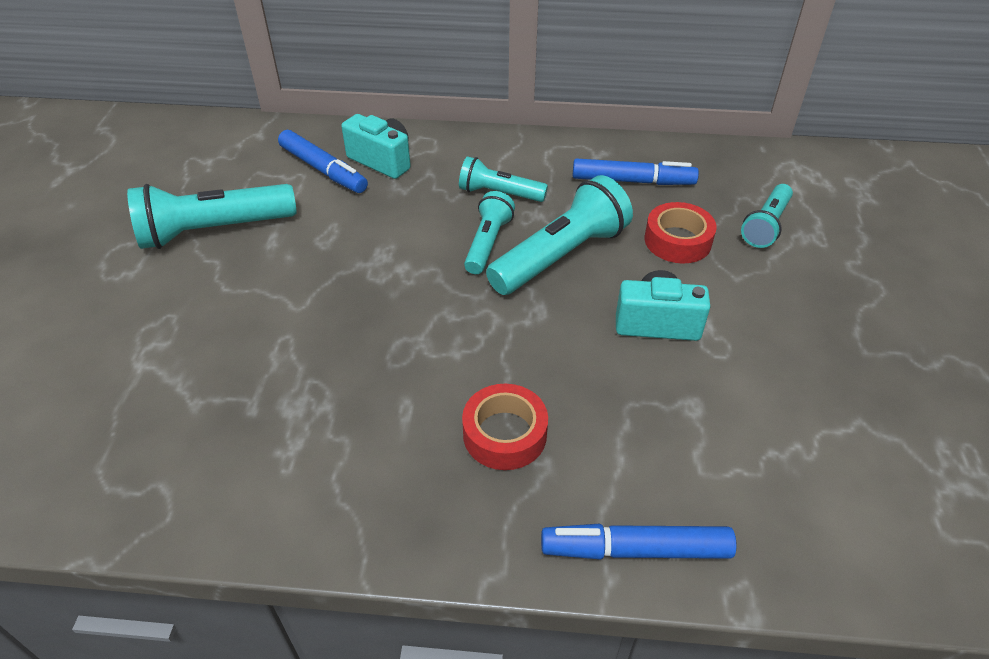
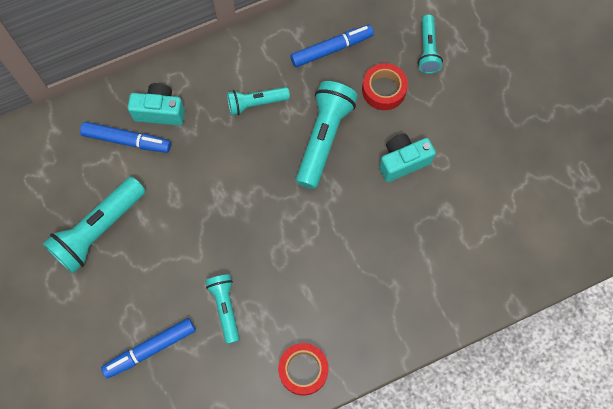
camera: 30 degrees left, 25 degrees up
red tape [462,384,548,470] -> red tape moved to [278,343,329,396]
turquoise flashlight [464,191,515,274] -> turquoise flashlight moved to [206,274,240,344]
blue marker [541,524,737,560] -> blue marker moved to [101,318,196,379]

